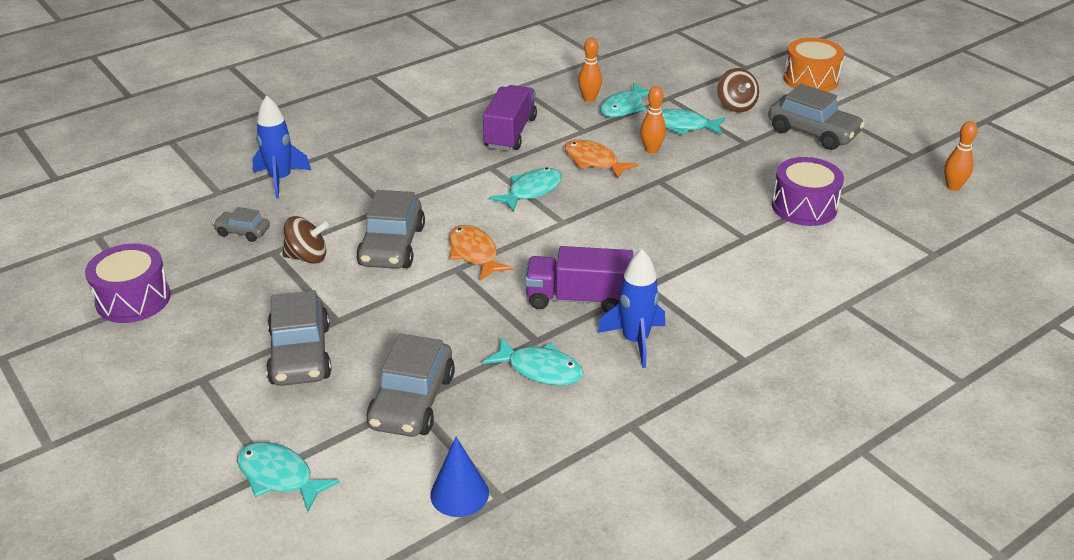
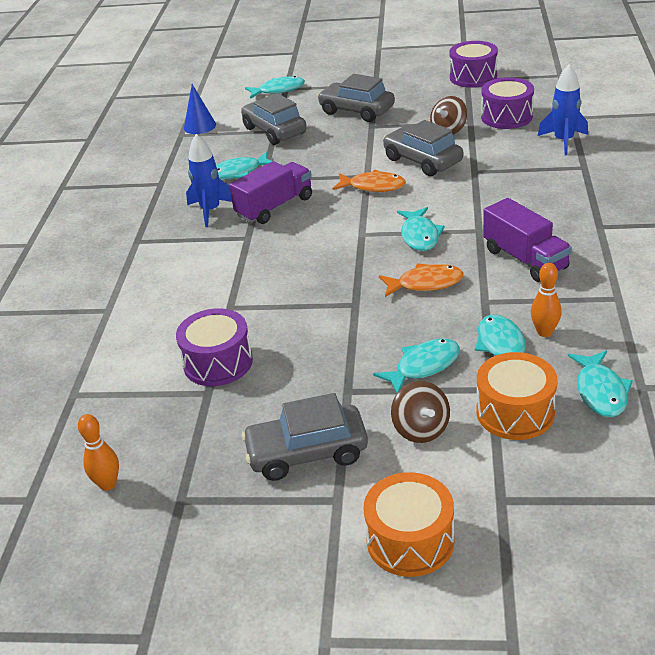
camera: 135 degrees right, 0 degrees up
grey car [213,207,270,242] -> purple drum [481,77,534,129]
orange bowling pin [640,86,666,154] -> none
brown spinning top [717,68,759,112] -> brown spinning top turned 135 degrees counterclockwise [391,381,450,443]
none -> orange drum [476,352,558,440]
none -> turquoise fish [568,350,633,417]

